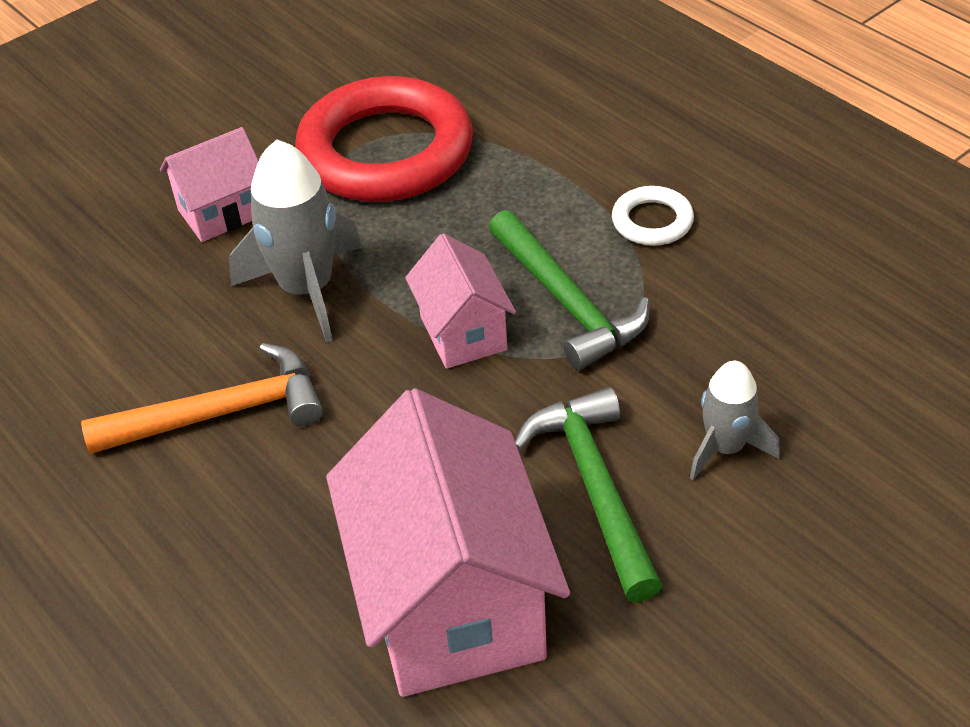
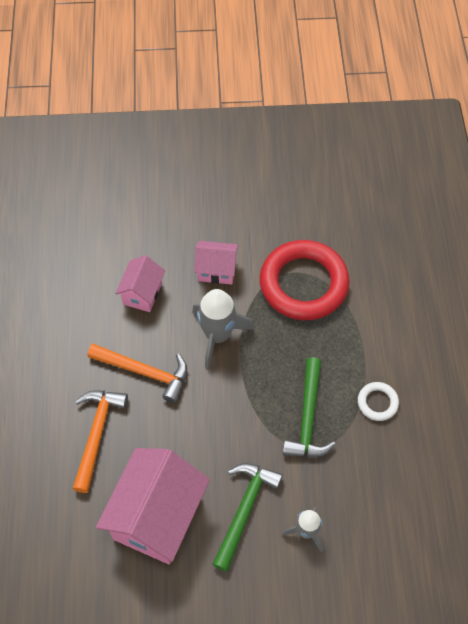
camera: 35 degrees right, 15 degrees up
pink house [405,233,516,369] -> pink house moved to [115,255,165,312]
none -> orange hammer [73,391,128,493]

